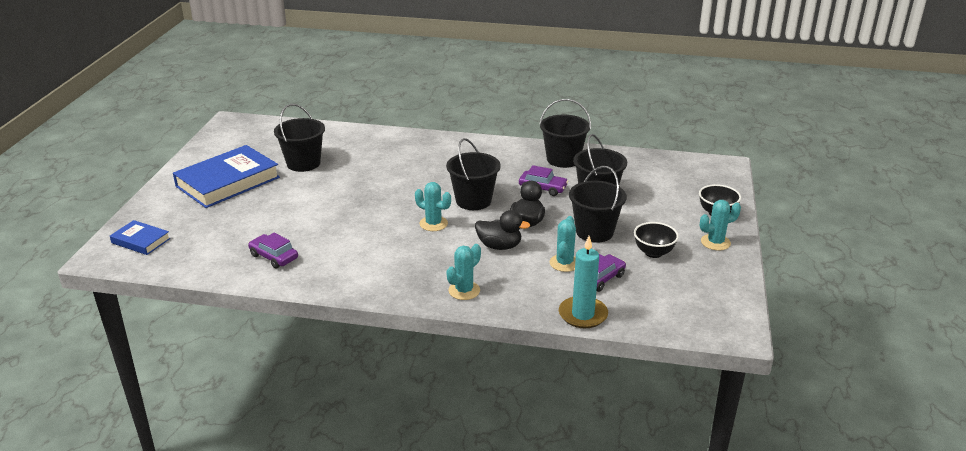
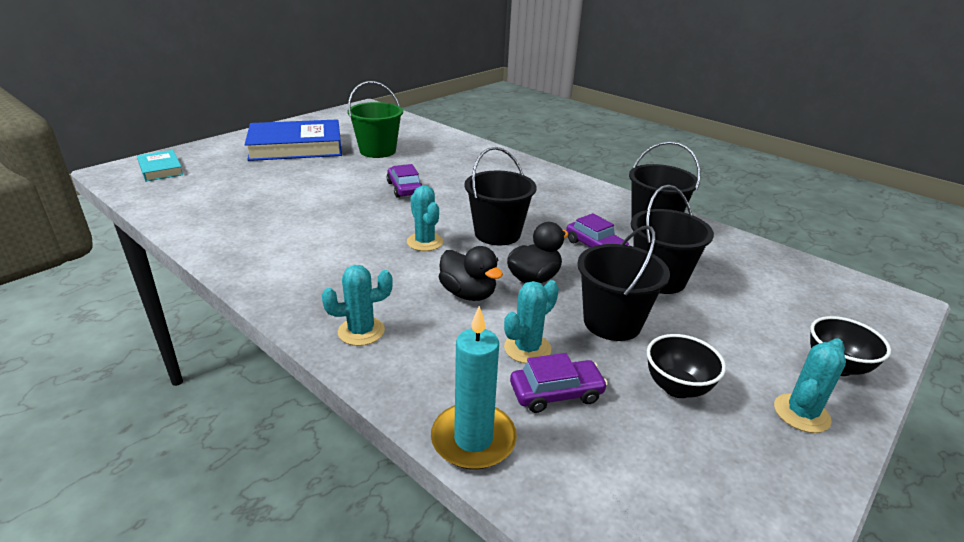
camera: 30 degrees right, 0 degrees up
blue book [110,220,171,255] -> turquoise book [137,150,184,181]
purple car [248,233,298,269] -> purple car moved to [387,164,422,198]
black bucket [274,104,325,172] -> green bucket [347,81,403,158]
turquoise cactus [700,200,741,251] -> turquoise cactus turned 60 degrees counterclockwise [774,338,846,433]

